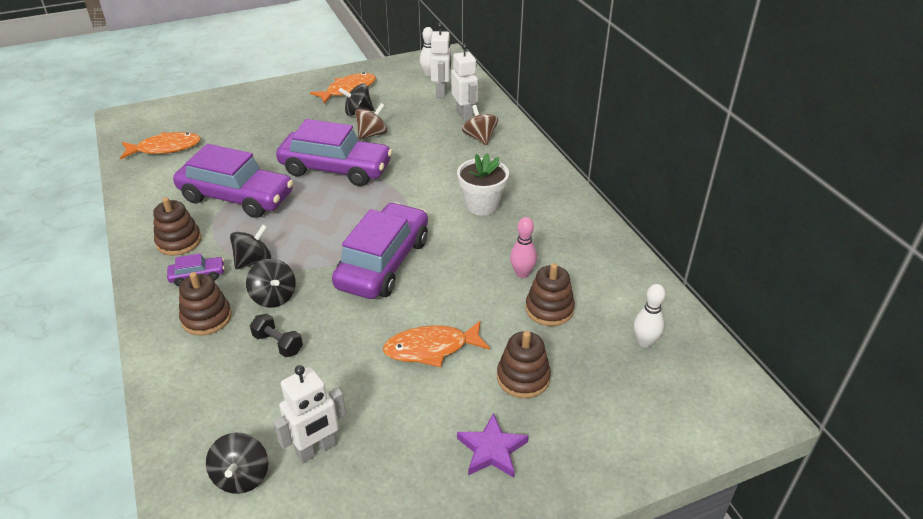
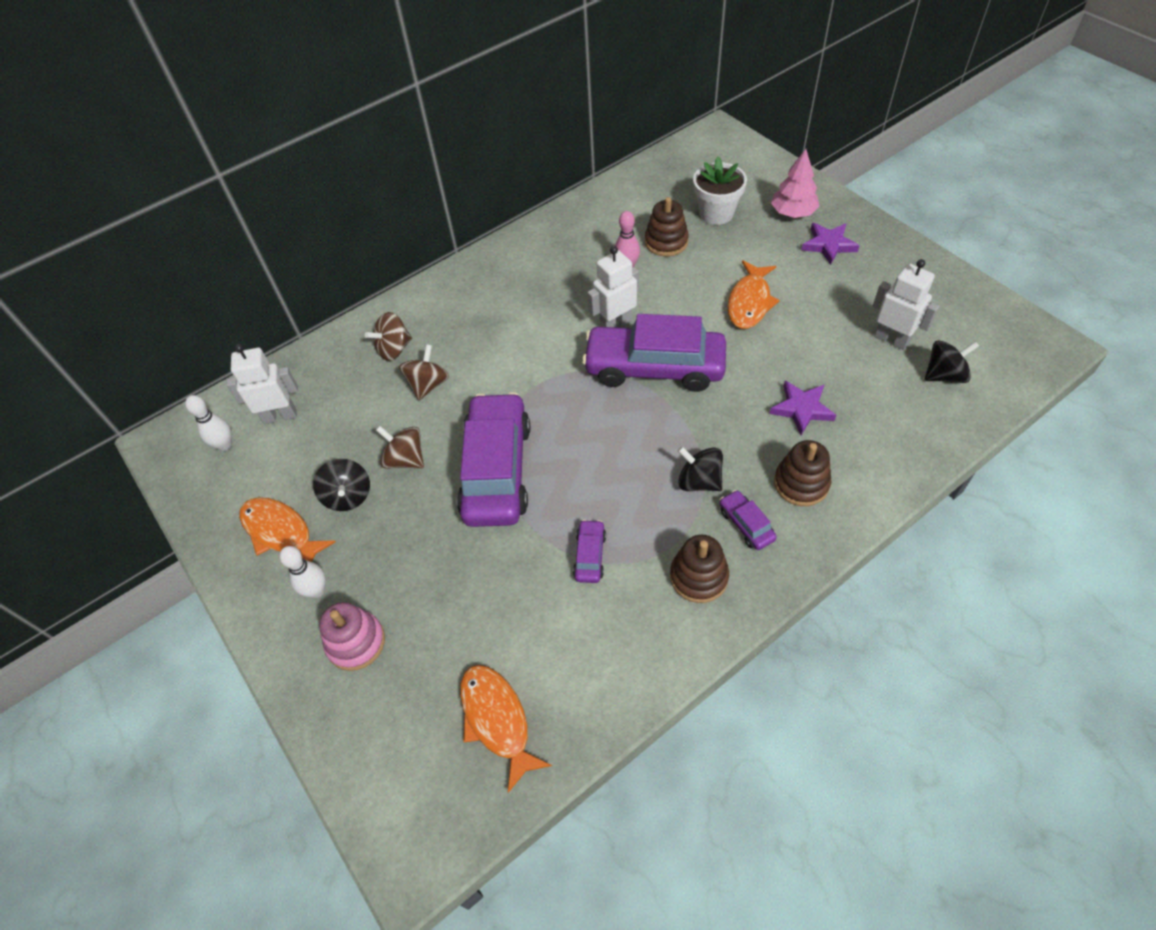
camera: 100 degrees left, 15 degrees up
purple car [173,144,294,218] -> purple car [573,519,606,583], size x0.42
black spinning top [246,259,296,308] -> none
black dumbbell [250,314,303,357] -> purple star [770,381,836,435]
orange fish [383,320,490,367] -> orange fish turned 45 degrees clockwise [728,261,780,329]
white robot [451,44,478,122] -> white robot moved to [588,246,639,327]
white flower pot [457,153,509,216] -> white flower pot moved to [693,157,747,225]
brown stacking toy [497,331,551,398] -> none
white bowling pin [634,284,665,347] -> white bowling pin moved to [279,546,326,598]
none -> pink stacking toy [319,602,385,671]
none -> brown spinning top [399,344,449,400]
none -> pink tree [771,149,820,218]

